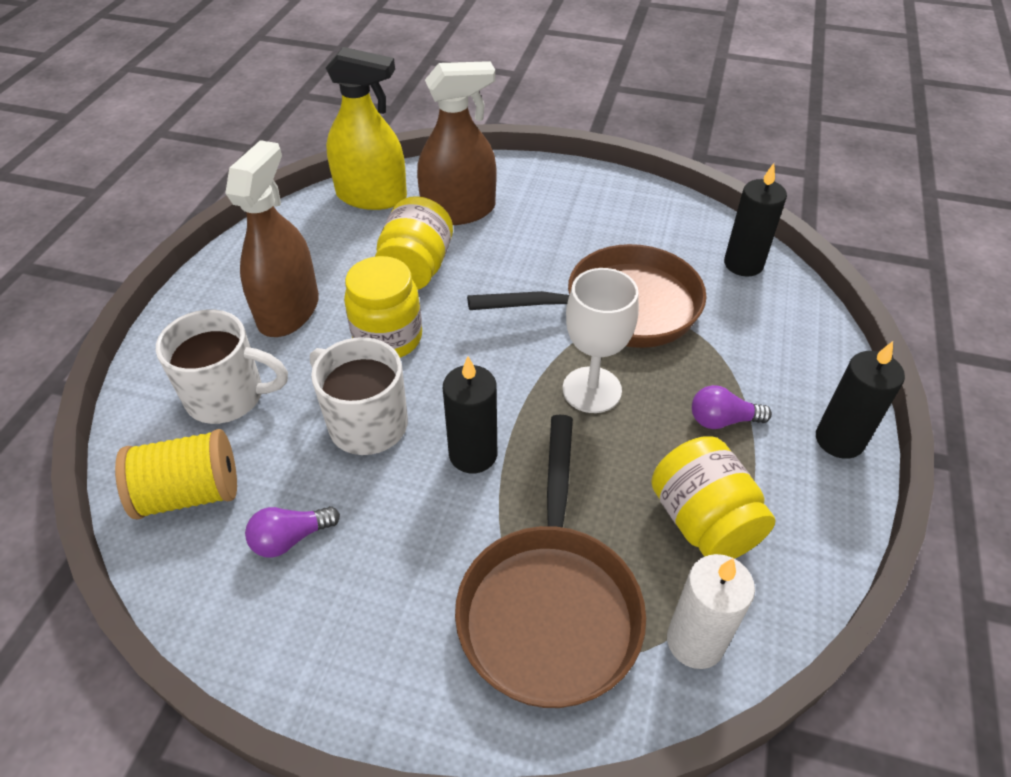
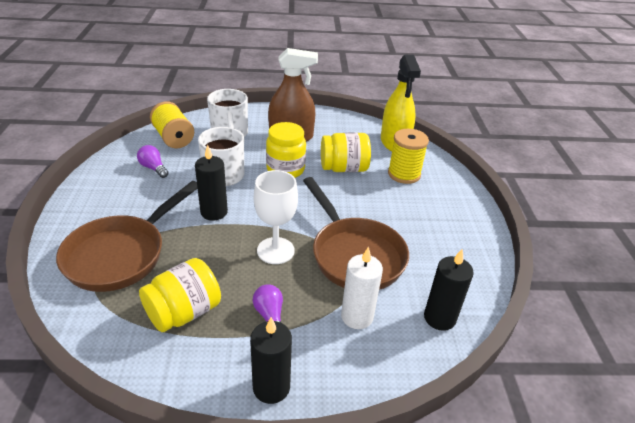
camera: 70 degrees right, 10 degrees down
brown spray bottle [417,61,496,225] -> yellow spool [388,129,429,184]
brown pan [455,415,646,708] -> brown pan turned 45 degrees counterclockwise [56,181,198,292]
white candle [667,554,755,669] -> white candle moved to [341,246,383,329]

